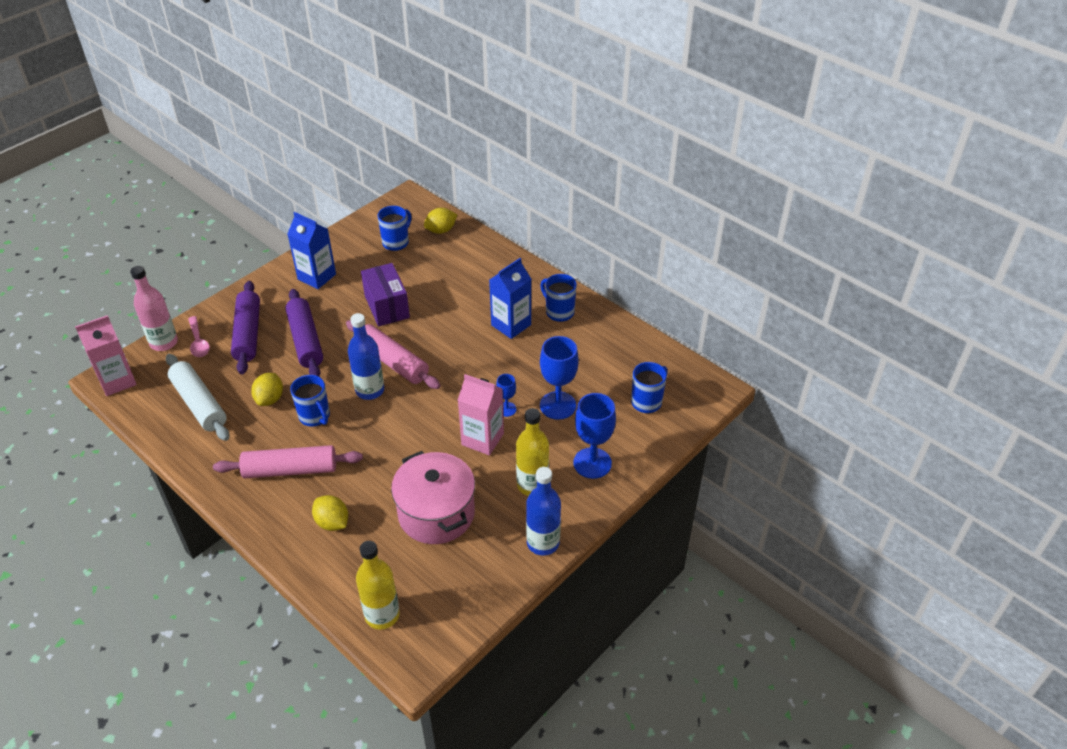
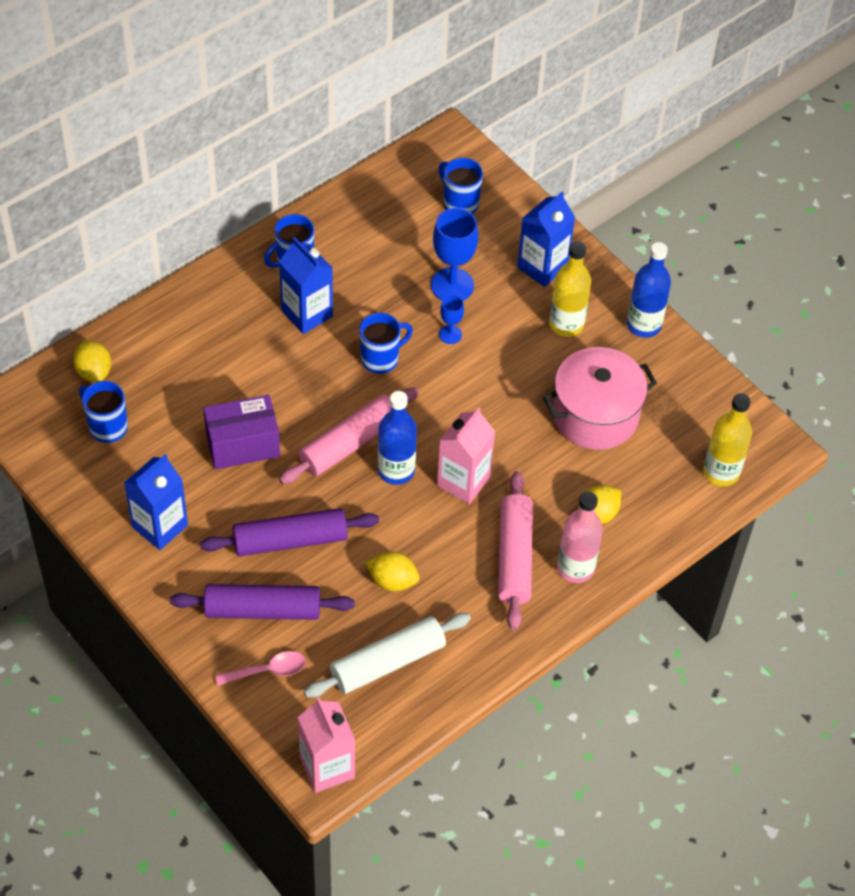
camera: 85 degrees left, 10 degrees up
pink bottle [130,266,178,351] -> pink bottle moved to [557,491,603,583]
blue mug [290,375,330,427] -> blue mug moved to [360,313,413,374]
pink carton [458,374,504,455] -> pink carton moved to [437,407,495,504]
blue goblet [573,393,616,479] -> blue carton [517,192,575,287]

